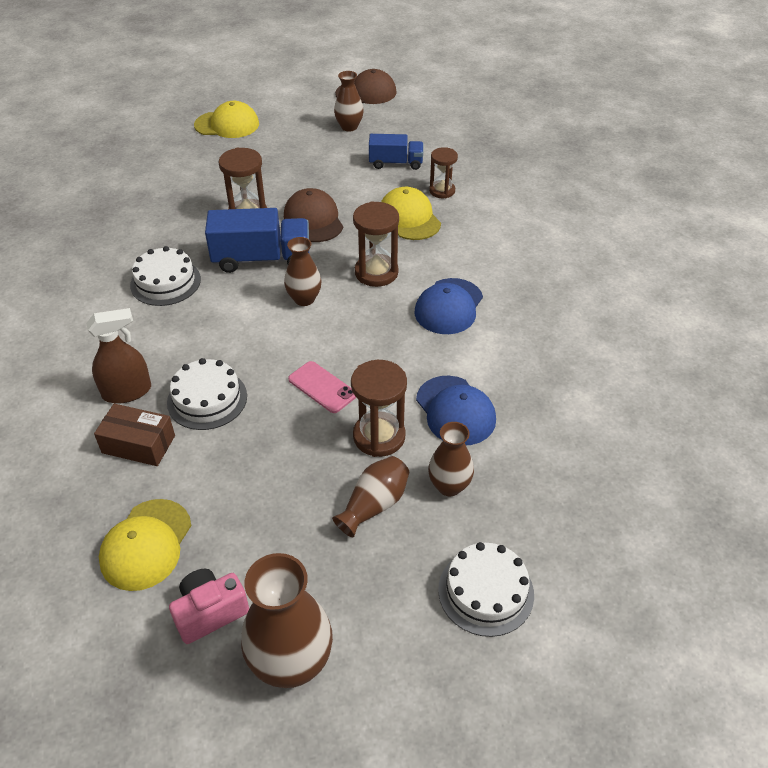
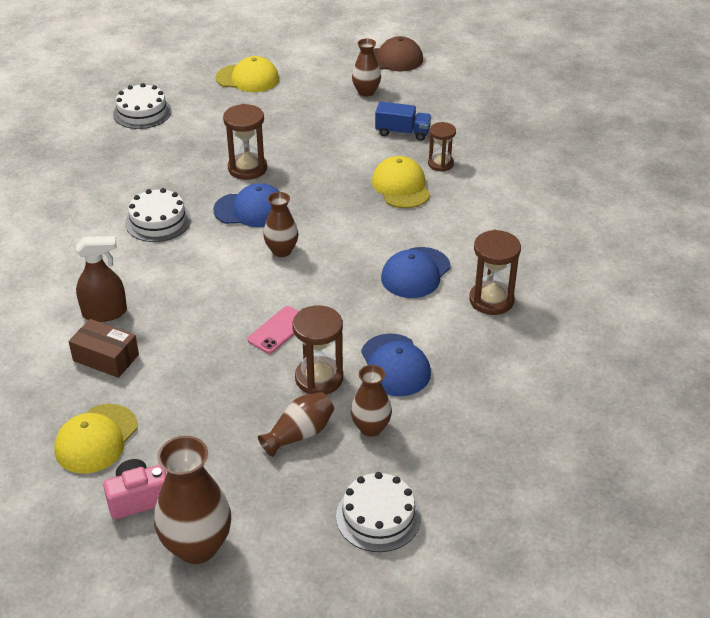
camera: 10 degrees right, 5 degrees down
white cake [167,358,247,430] -> white cake moved to [113,83,172,129]
blue truck [205,208,309,273] -> blue cap [213,183,280,227]
brown cap [284,188,343,242] -> none
pink phone [288,361,356,413] -> pink phone turned 75 degrees clockwise [248,306,299,354]
brown hourglass [353,201,399,287] -> brown hourglass moved to [469,230,521,315]

